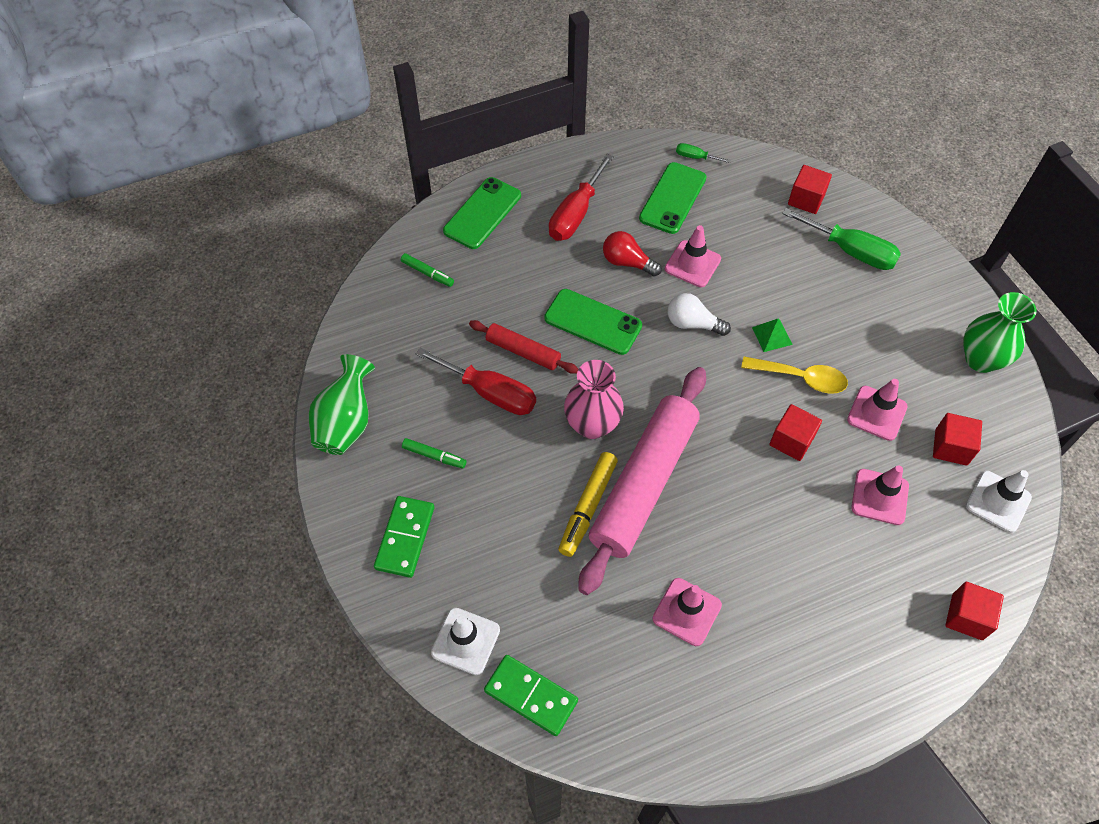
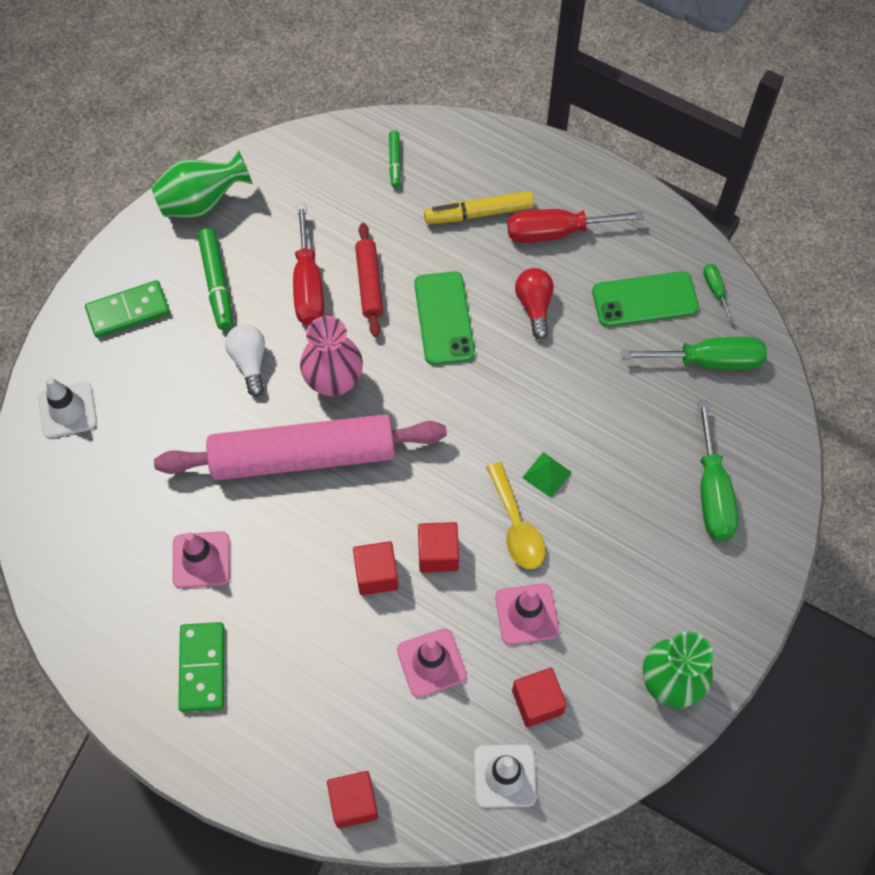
camera: 55 degrees right, 5 degrees up
green marker [402,438,466,469] -> green marker [198,228,233,330], size x1.67
green phone [443,177,521,249] -> none
green domino [484,655,578,736] -> green domino moved to [178,622,224,712]
yellow marker [558,452,618,557] -> yellow marker moved to [424,191,534,224]
pink traffic cone [665,225,721,287] -> none
white light bulb [668,293,731,336] -> white light bulb moved to [225,324,265,396]
red cube [788,165,832,214] -> red cube moved to [353,541,399,595]
none -> green screwdriver [621,337,767,370]

